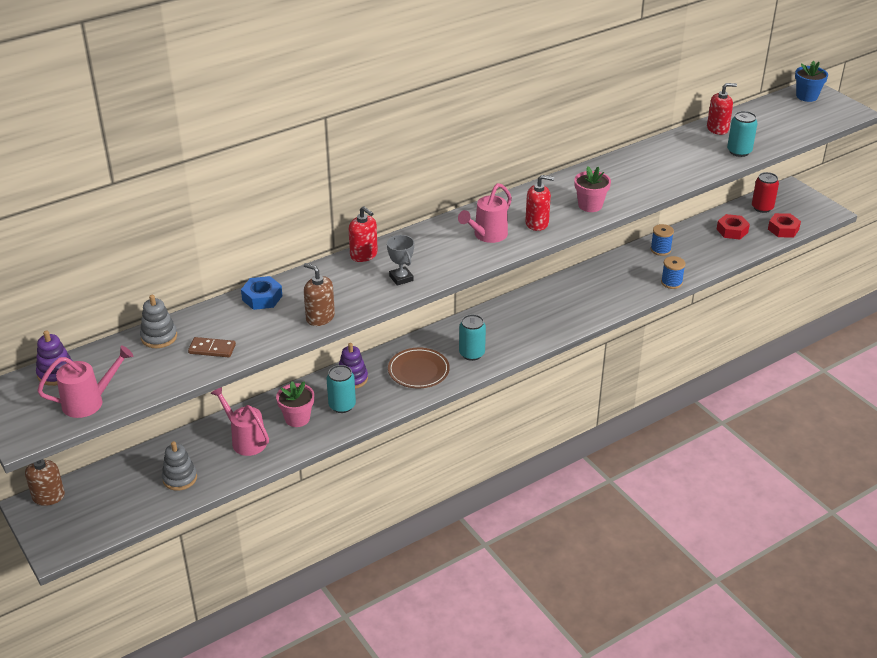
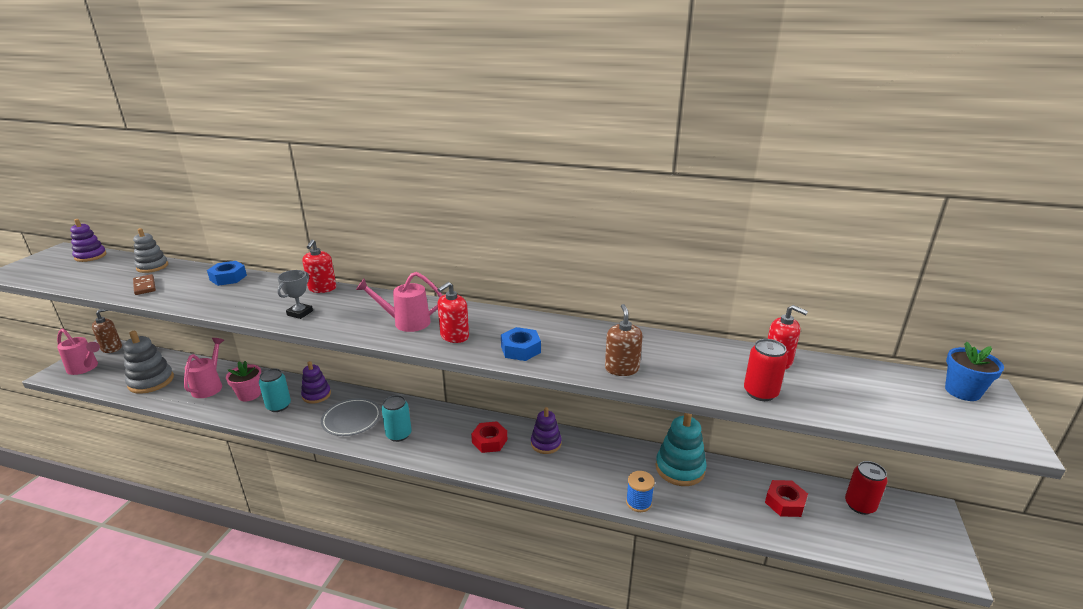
camera: 50 degrees right, 10 degrees down
pink watering can [37,346,133,418] -> pink watering can moved to [57,328,100,375]
grey stacking toy [162,441,197,491] -> grey stacking toy [123,331,174,394], size x1.51
brown soap dispenser [304,263,335,326] -> brown soap dispenser moved to [605,304,643,376]
brown plate [388,348,450,388] -> grey plate [321,398,381,436]
red soap dispenser [525,175,554,231] -> red soap dispenser turned 75 degrees clockwise [437,282,469,343]
pink flower pot [574,167,611,212] -> blue nut [501,327,541,361]
blue spool [651,224,674,256] -> turquoise stacking toy [656,413,707,486]
turquoise can [727,111,758,157] -> red can [744,339,788,401]
red nut [768,213,801,238] -> red nut moved to [471,421,507,453]
none -> purple stacking toy [531,407,562,454]

